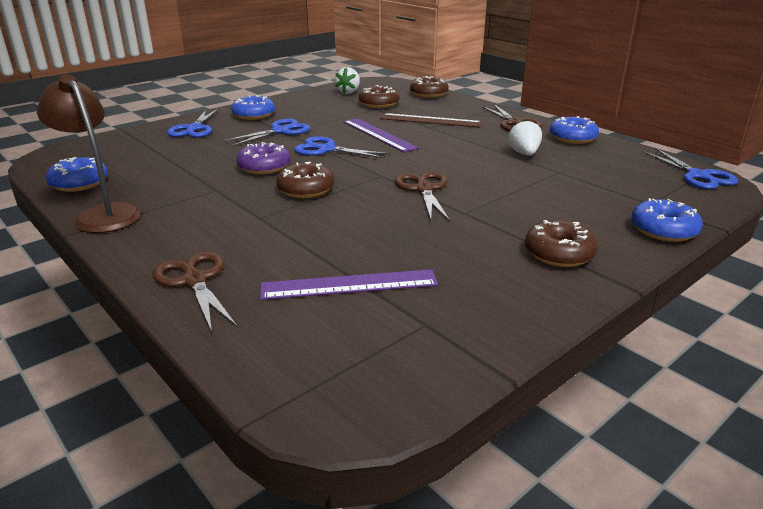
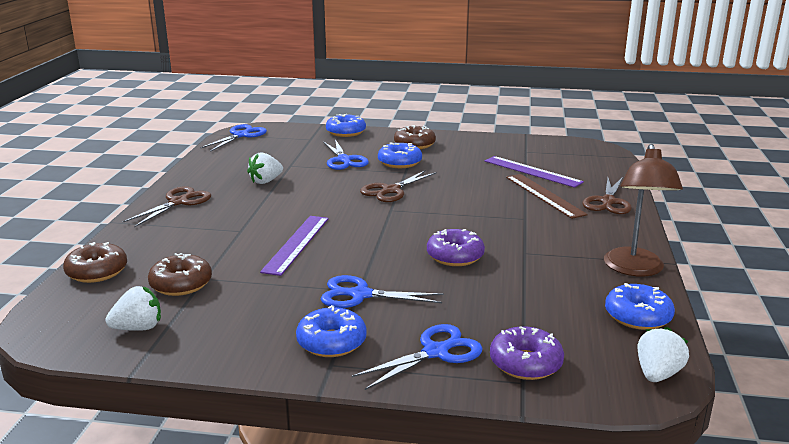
camera: 130 degrees left, 5 degrees down
brown donut [276,162,334,198] -> none
blue scissors [294,136,390,159] -> blue scissors moved to [323,139,369,170]
brown ruler [379,113,482,127] -> brown ruler moved to [506,174,588,219]
blue donut [549,116,599,144] -> blue donut moved to [378,142,422,168]
none -> purple donut [490,326,564,380]
none -> white strawberry [637,327,689,382]

